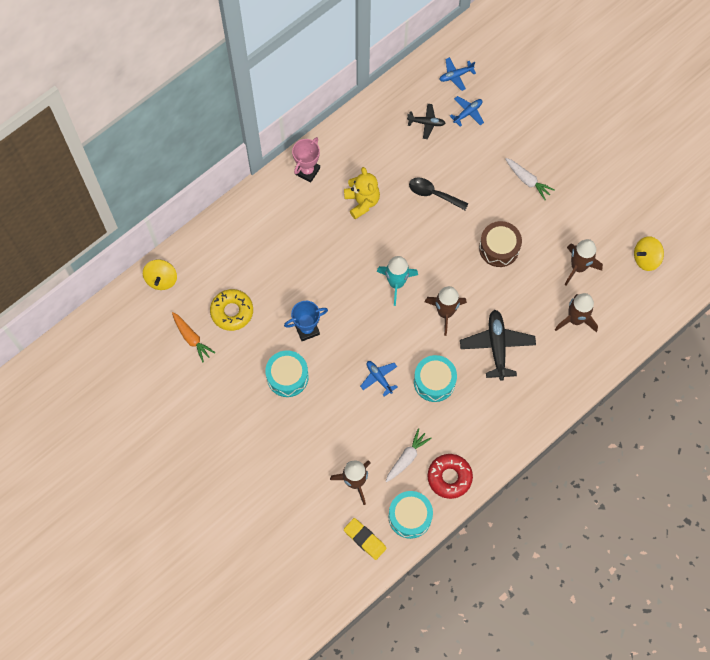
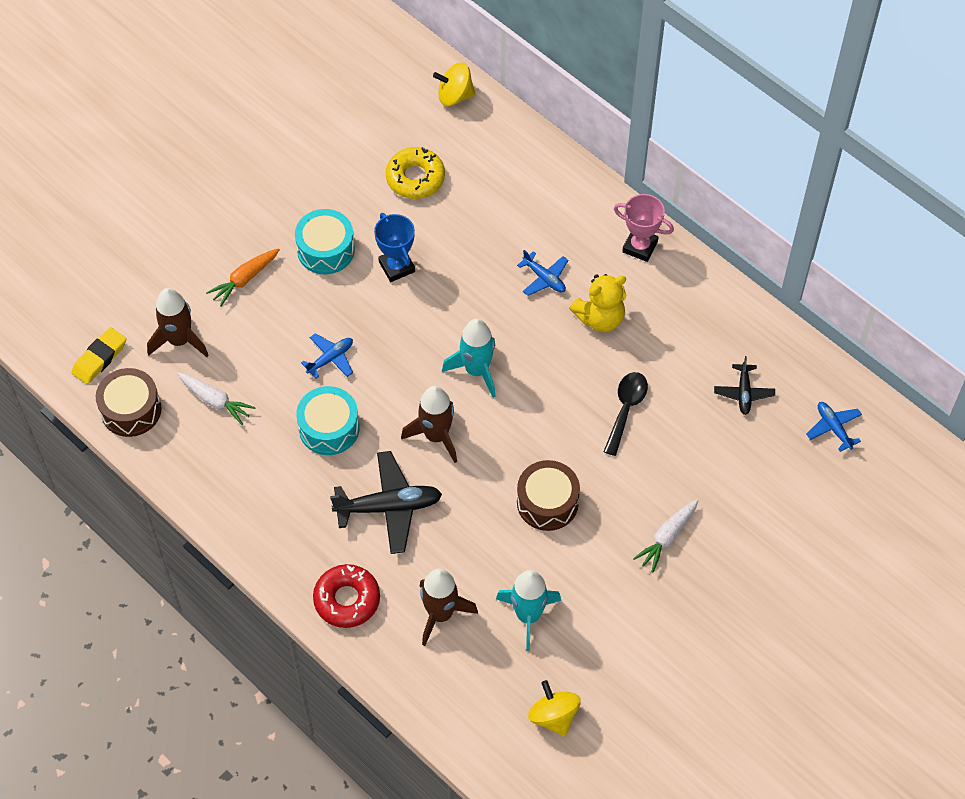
camera: 85 degrees right, 10 degrees down
orange carrot [172,312,216,363] -> orange carrot moved to [206,248,280,307]
turquoise drum [388,491,433,539] -> brown drum [96,368,162,437]
red donut [427,454,473,499] -> red donut moved to [313,564,380,628]
blue plane [450,96,484,126] -> blue plane moved to [517,250,568,296]
brown rocket [565,239,603,285] -> turquoise rocket [496,570,562,651]

